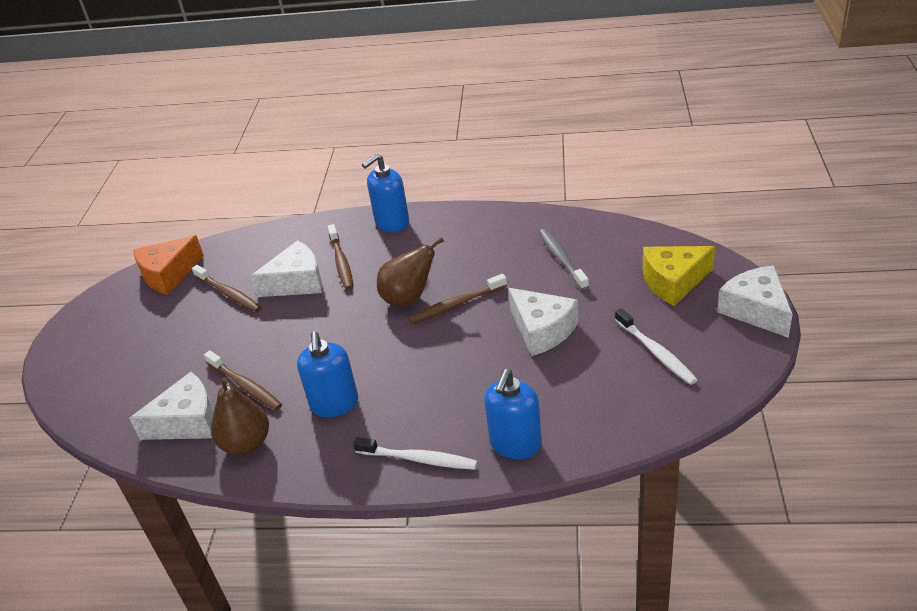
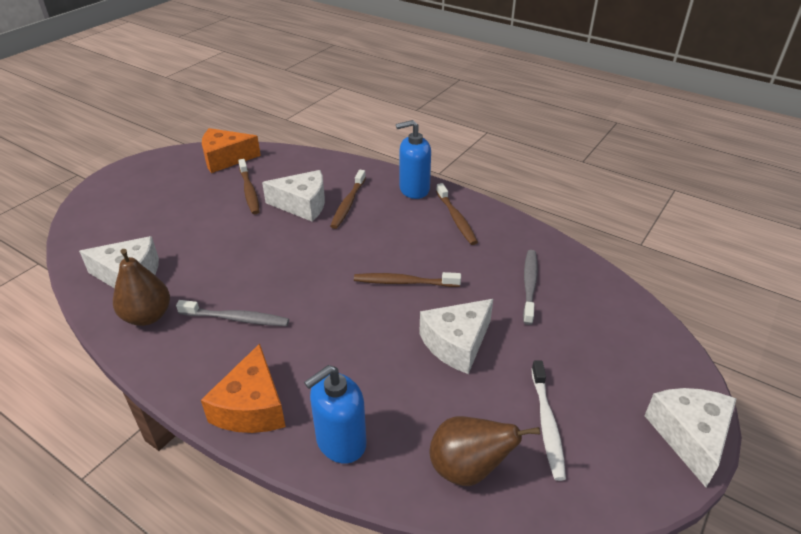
camera: 25 degrees right, 0 degrees up
brown toothbrush [204,350,282,411] -> brown toothbrush moved to [436,183,478,245]
blue soap dispenser [297,331,358,417] -> grey toothbrush [176,300,289,326]
white toothbrush [353,437,477,470] -> orange cheese [201,343,286,433]
brown pear [377,237,444,306] -> brown pear moved to [430,416,540,486]
white cheese [508,288,578,356] -> white cheese turned 60 degrees clockwise [419,299,493,374]
yellow cheese [642,246,715,306] -> none

